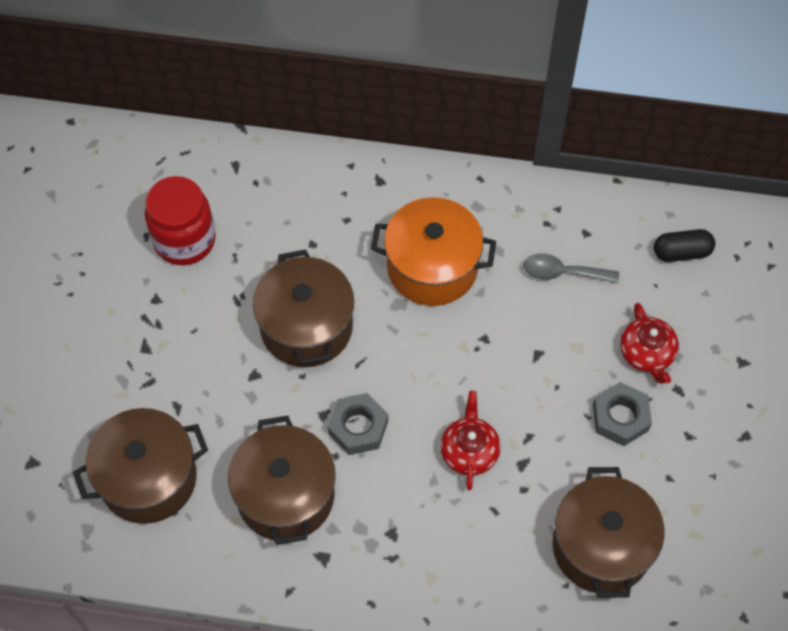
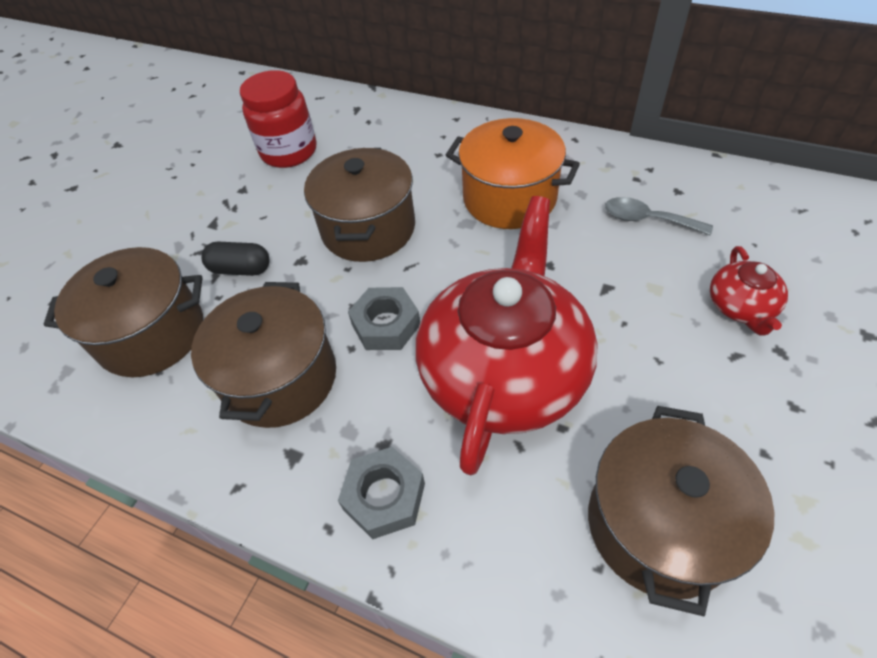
camera: 20 degrees right, 10 degrees down
red teapot [440,391,501,490] -> red teapot [416,196,598,475], size x2.30
grey nut [593,382,652,446] -> grey nut moved to [338,447,425,539]
black capsule [654,229,715,262] -> black capsule moved to [201,242,270,276]

